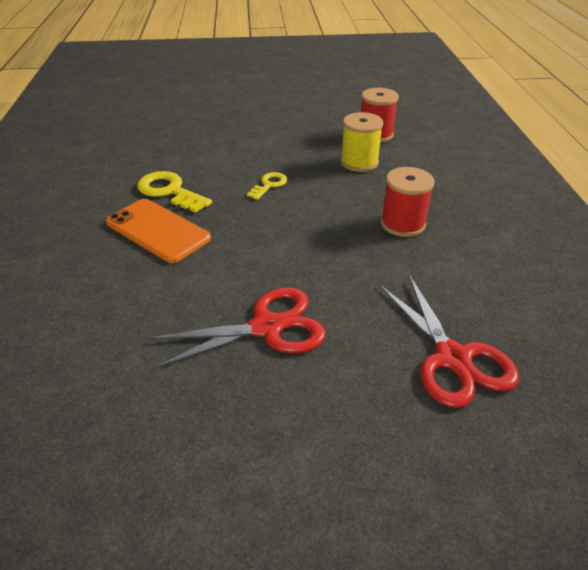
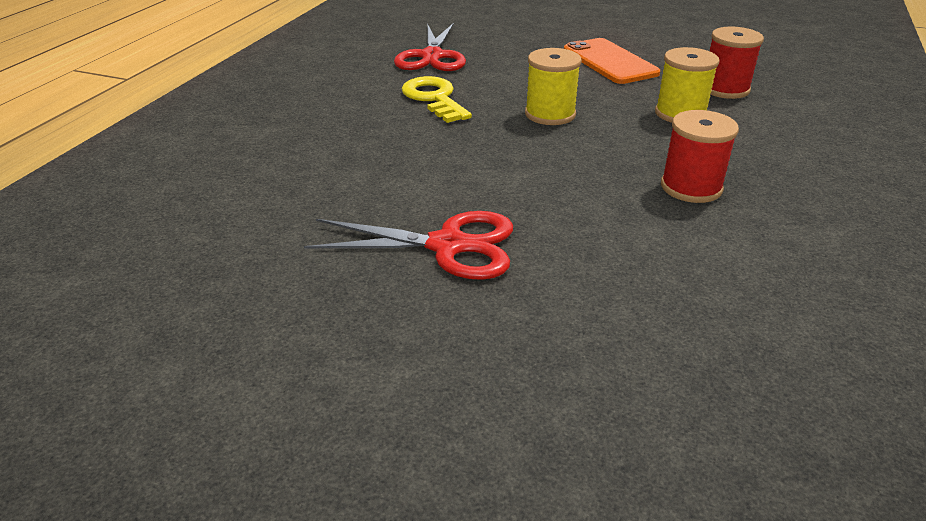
camera: 25 degrees right, 5 degrees down
orange phone [106,199,211,263] -> orange phone moved to [564,38,660,84]
yellow key [247,172,287,200] -> yellow spool [525,48,582,125]
red scissors [379,275,519,408] -> red scissors moved to [394,23,466,71]

